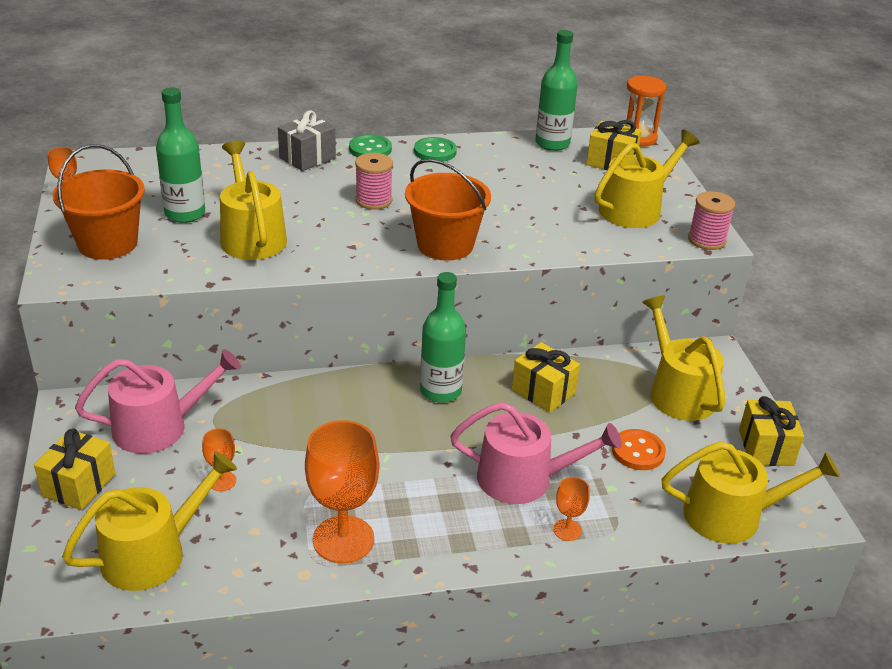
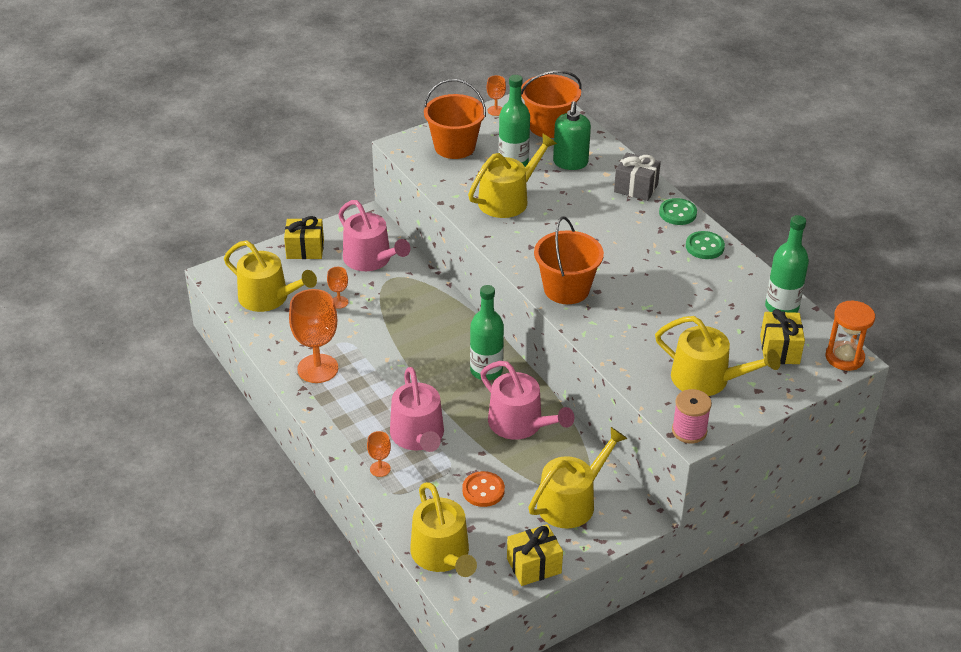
camera: 70 degrees right, 5 degrees up
pink spool [355,153,393,210] -> none
yellow gift [512,342,580,413] -> pink watering can [480,361,574,440]
none -> orange bucket [521,71,582,138]
none -> green soap dispenser [553,101,591,170]

